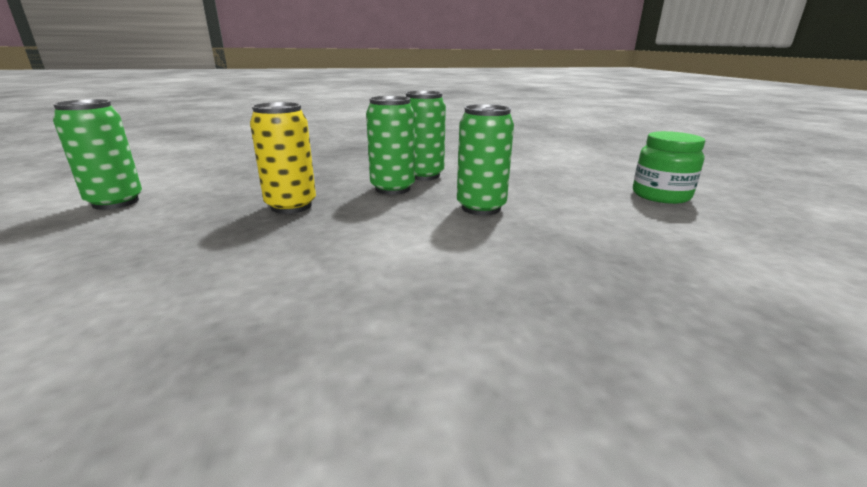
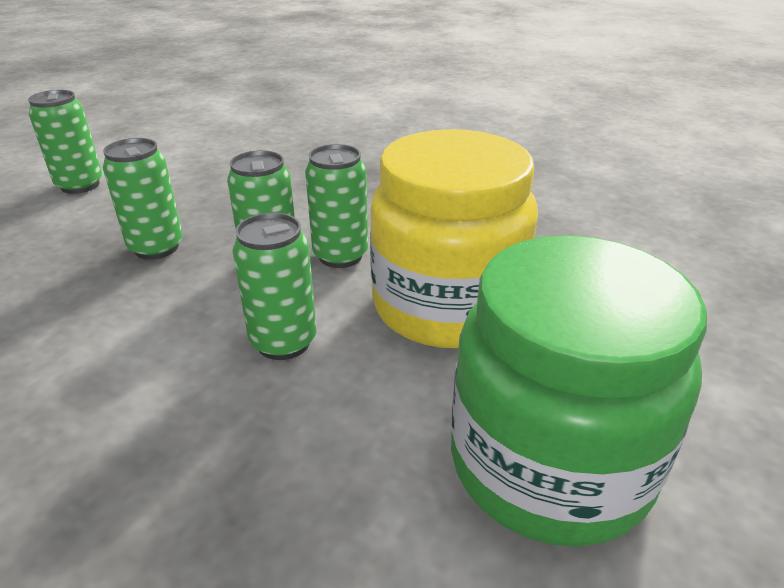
camera: 45 degrees right, 10 degrees up
yellow can [250,102,316,214] -> green can [103,138,183,260]
green jar [633,131,705,204] -> green jar [451,235,707,547], size x1.97
none -> yellow jar [370,129,538,348]

